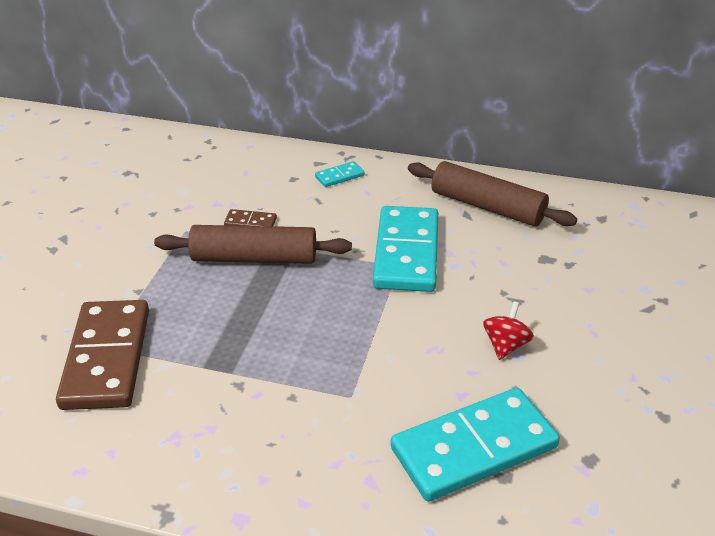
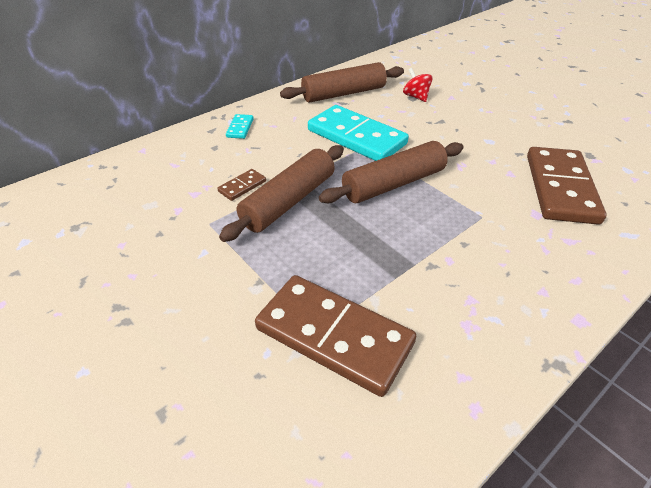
camera: 55 degrees left, 5 degrees up
turquoise domino [391,388,560,502] -> brown domino [527,147,607,225]
red spinning top [483,301,534,360] -> red spinning top moved to [403,68,433,102]
none -> brown rolling pin [319,141,464,203]

